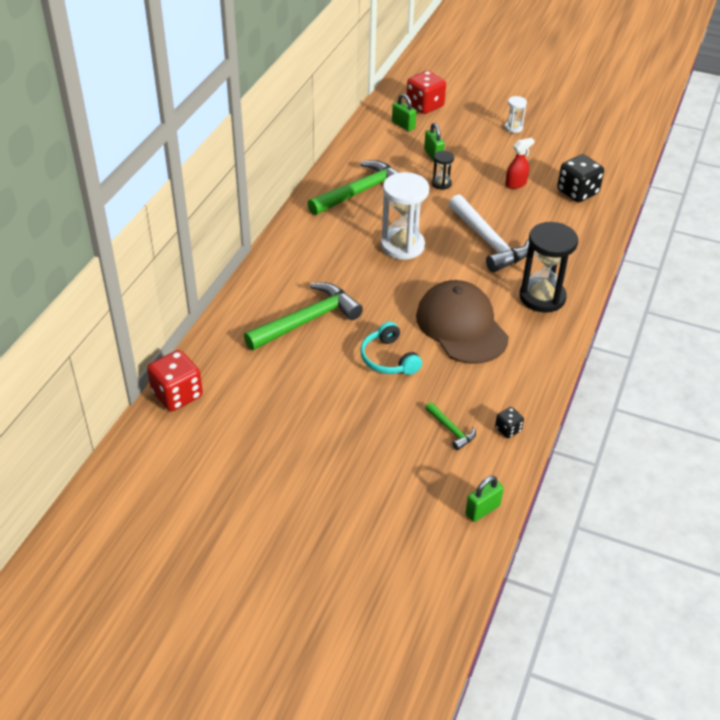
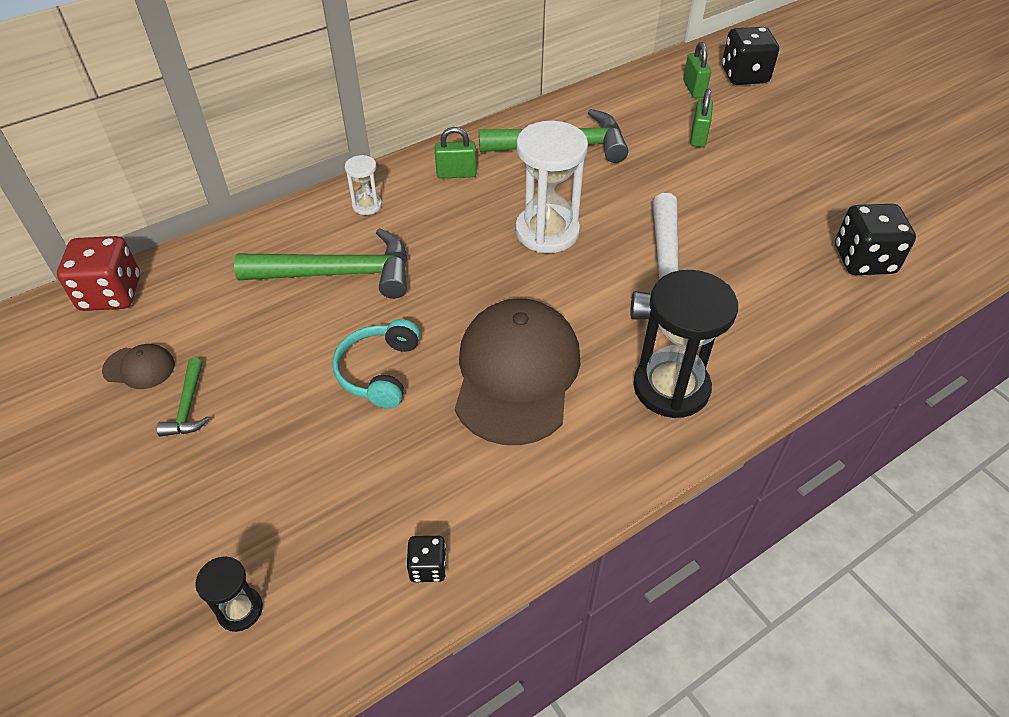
camera: 35 degrees right, 5 degrees up
red dice [406,71,446,114] -> black dice [722,27,779,85]
green hammer [425,402,476,450] -> green hammer moved to [157,358,210,436]
black hourglass [432,151,454,190] -> black hourglass moved to [195,556,263,632]
green padlock [465,476,504,522] -> green padlock moved to [435,127,477,178]
white hourglass [505,96,527,133] -> white hourglass moved to [345,155,382,215]
red spray bottle [505,138,535,189] -> none
none -> brown cap [102,344,175,389]

